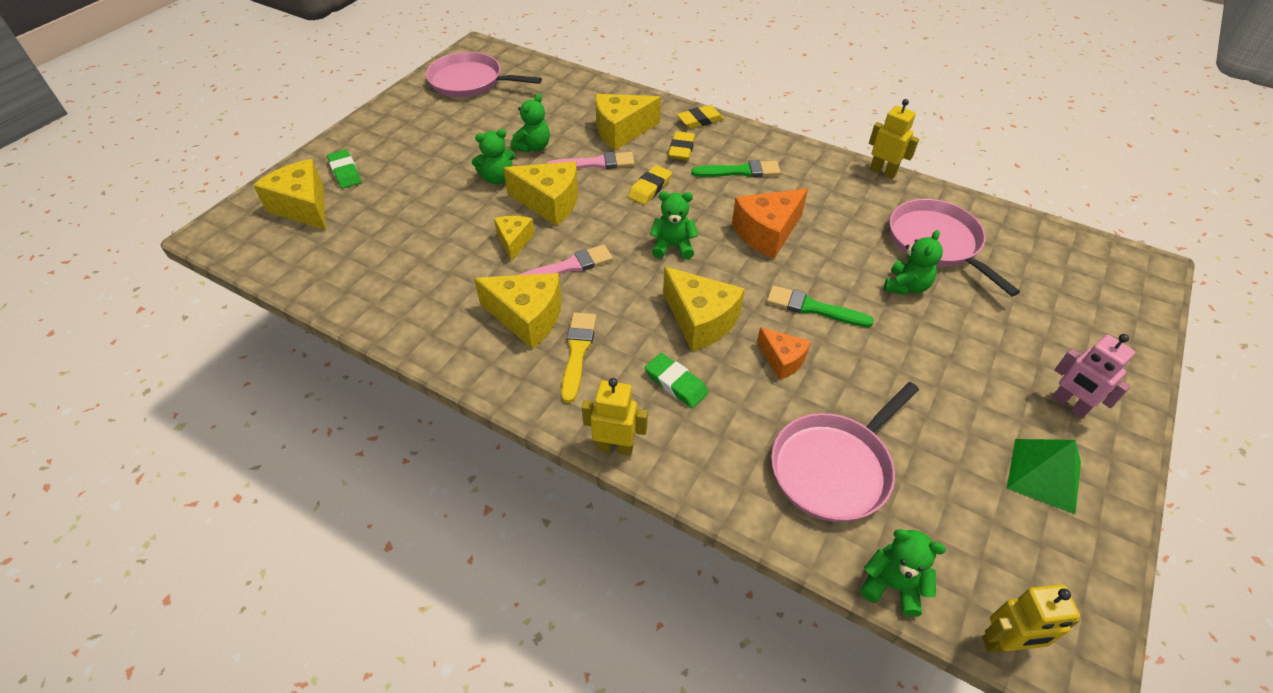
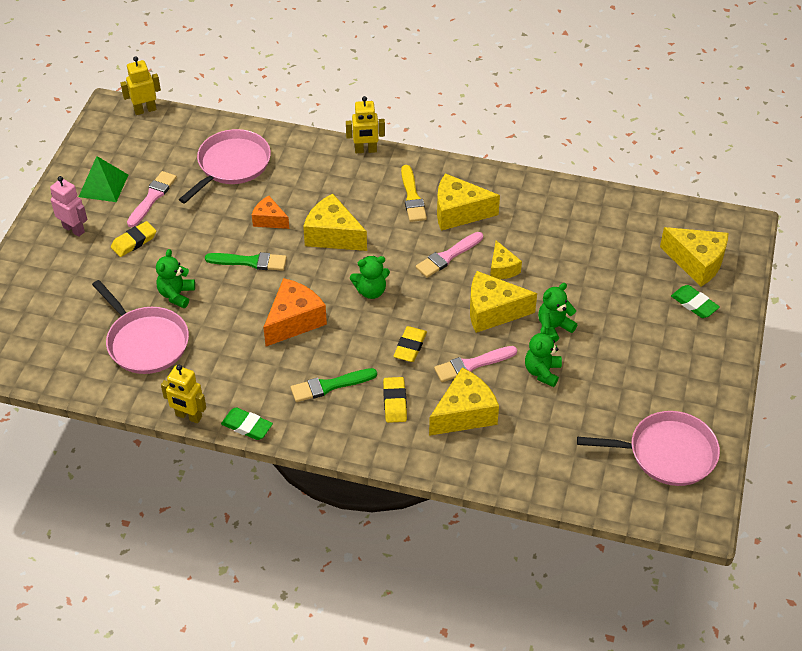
camera: 165 degrees right, 0 degrees up
green eraser [645,353,709,408] -> green eraser moved to [221,407,273,440]
yellow eraser [677,105,724,129] -> yellow eraser moved to [111,221,156,257]
green teddy bear [860,529,946,617] -> none
none -> pink brush [127,171,177,227]

